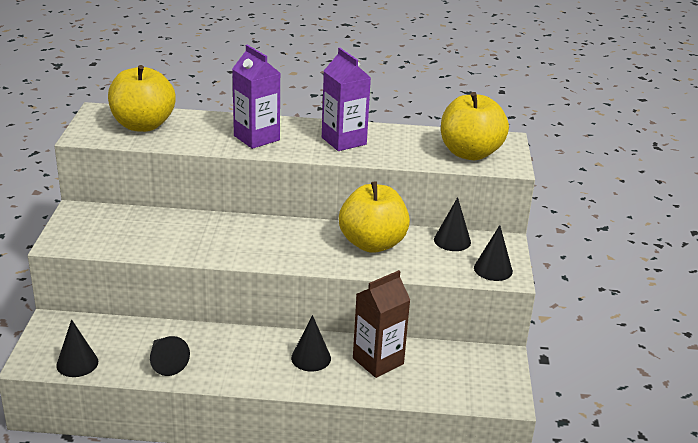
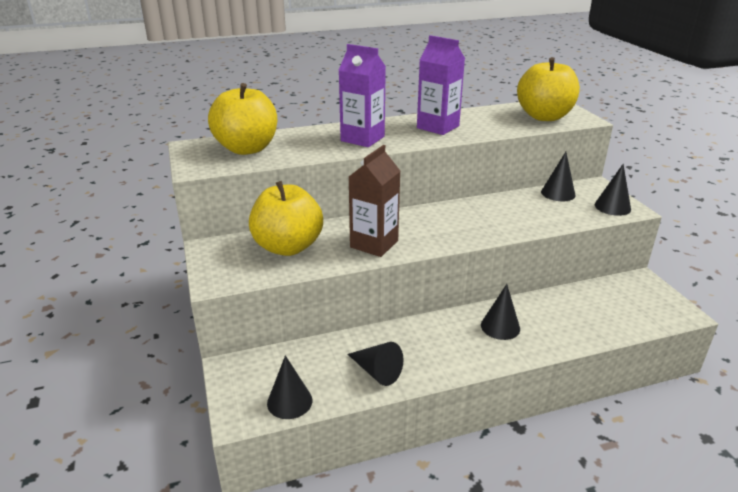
camera: 20 degrees left, 0 degrees up
yellow apple [339,181,410,253] -> yellow apple moved to [249,181,323,256]
brown carton [353,270,410,378] -> brown carton moved to [349,145,400,257]

